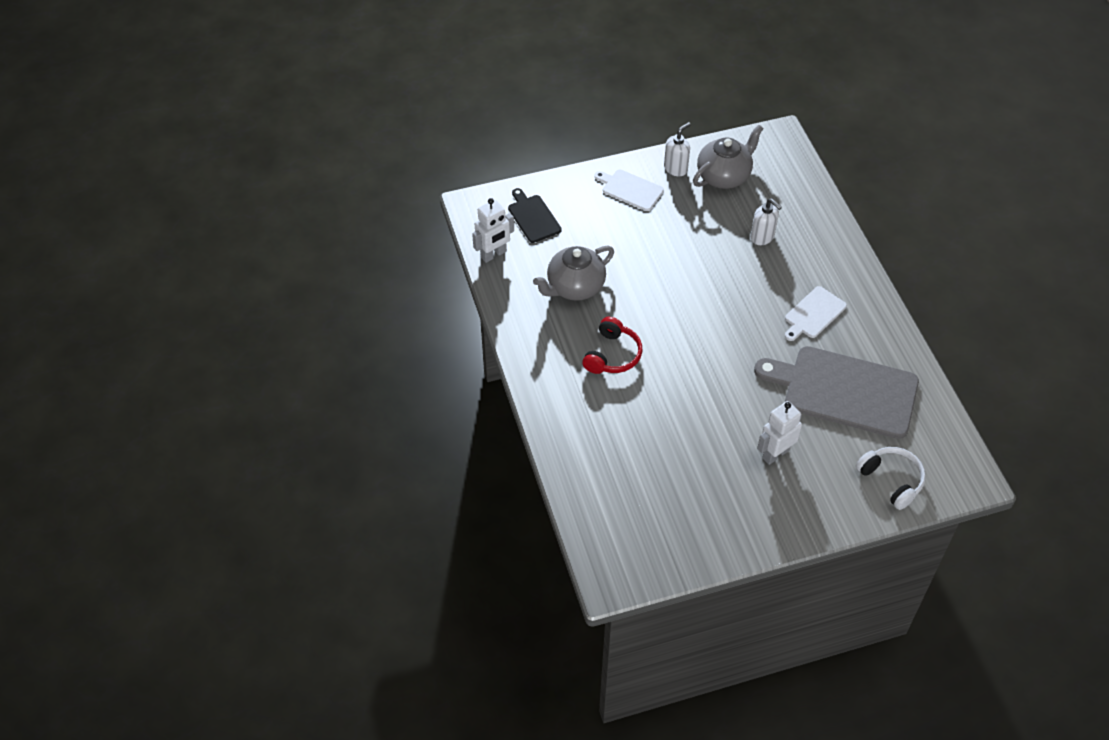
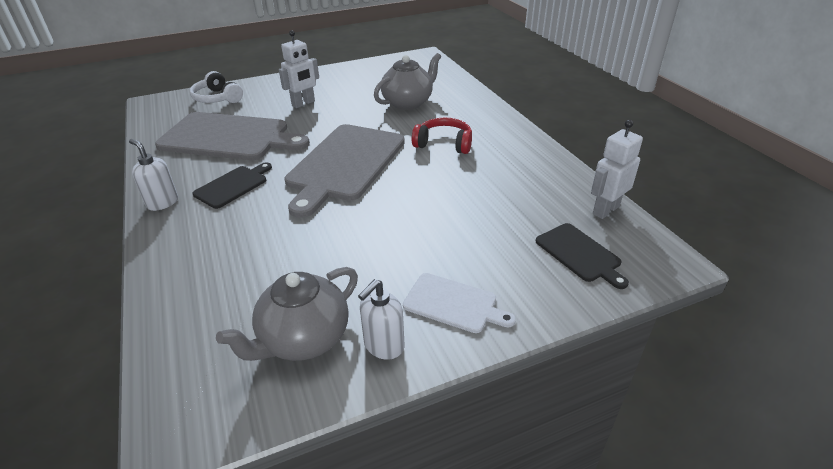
camera: 175 degrees right, 15 degrees down
grey teapot [533,246,614,301] -> grey teapot moved to [374,53,441,110]
red headphones [582,317,642,374] -> red headphones turned 90 degrees clockwise [412,118,472,154]
white soap dispenser [751,198,782,245] -> white soap dispenser moved to [129,139,178,211]
white cutting board [785,286,847,341] -> black cutting board [193,162,272,209]
none -> grey cutting board [285,124,405,218]

